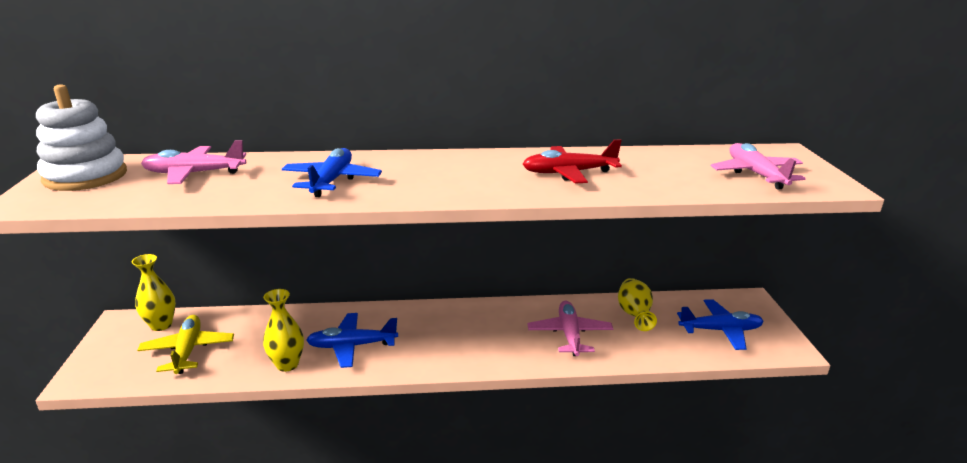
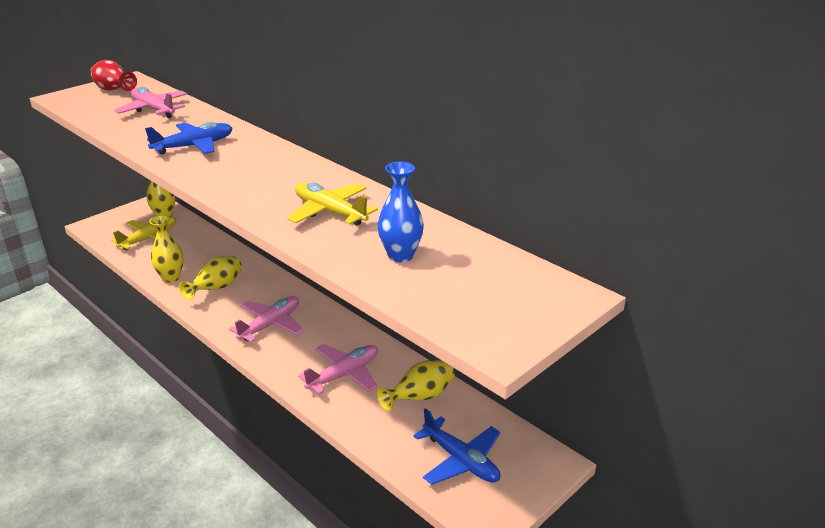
camera: 50 degrees right, 5 degrees up
white stacking toy [36,84,127,191] -> red vase [90,60,137,91]
blue plane [306,313,398,368] -> yellow vase [179,256,242,300]
red plane [523,139,622,183] -> yellow plane [287,182,378,226]
pink plane [711,143,806,189] -> pink plane moved to [229,296,304,342]
none -> blue vase [377,162,424,262]

